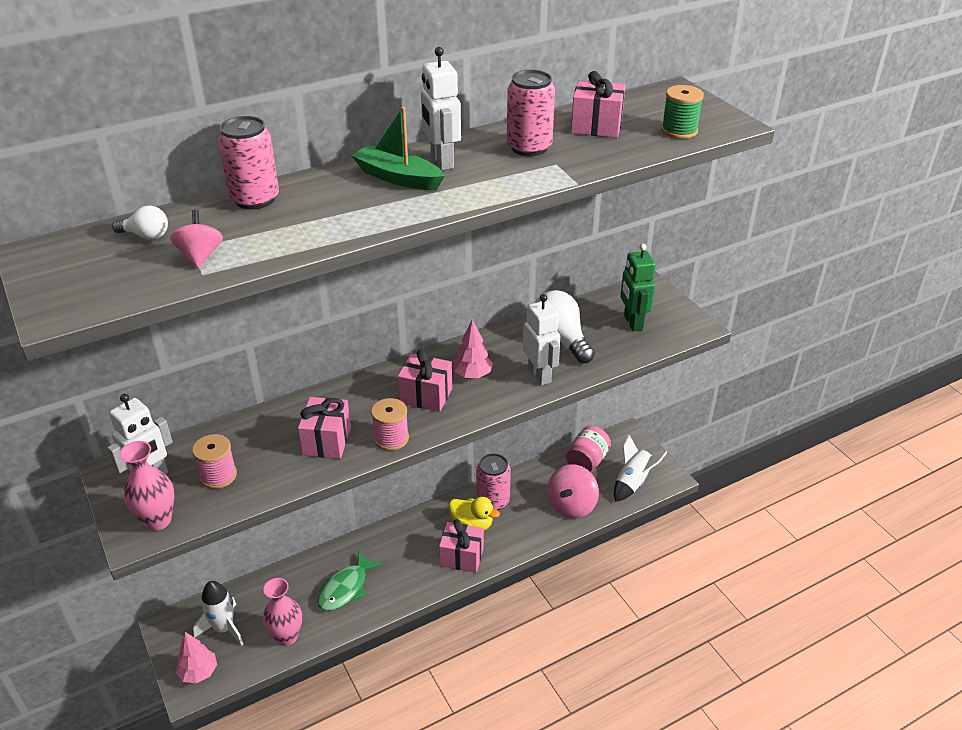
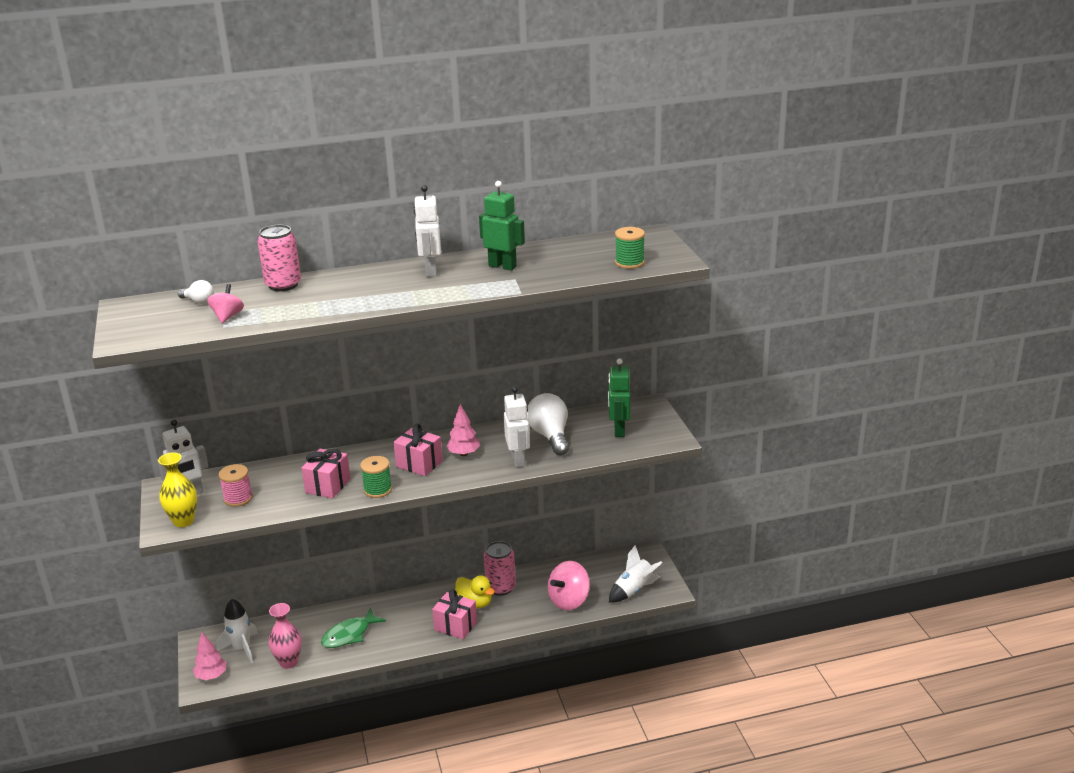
camera: 15 degrees right, 10 degrees down
pink vase [119,441,174,531] -> yellow vase [158,452,197,527]
green boat [351,107,445,190] -> none
pink spool [371,398,409,451] -> green spool [360,456,392,498]
pink can [507,70,555,157] -> green robot [479,181,525,271]
pink jar [566,426,611,472] -> none
pink gift [571,71,626,138] -> none

